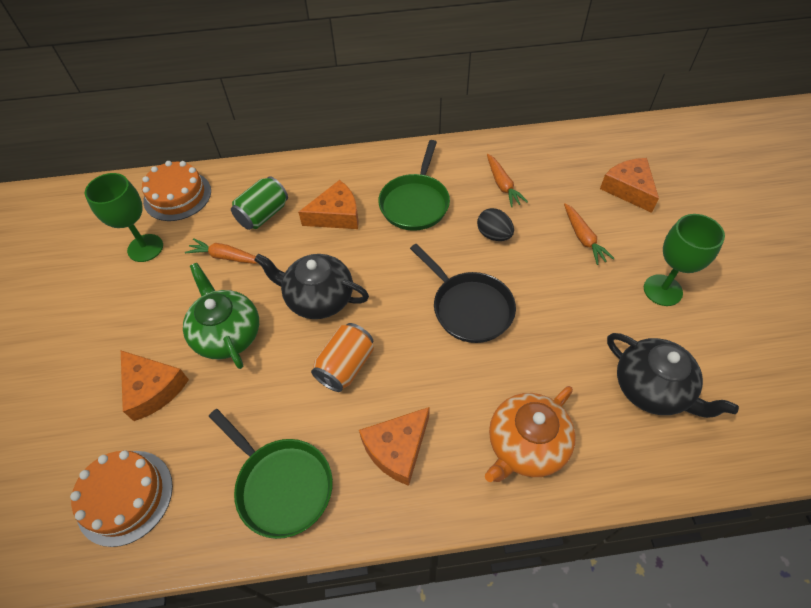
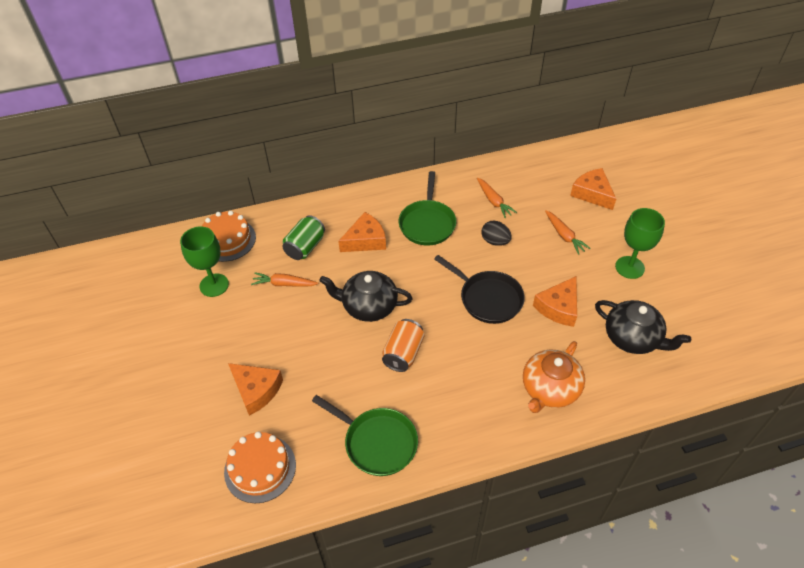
camera: 10 degrees left, 5 degrees down
green teapot [183,263,259,369] -> none
orange cheese [359,407,430,486] -> orange cheese moved to [533,276,577,327]

